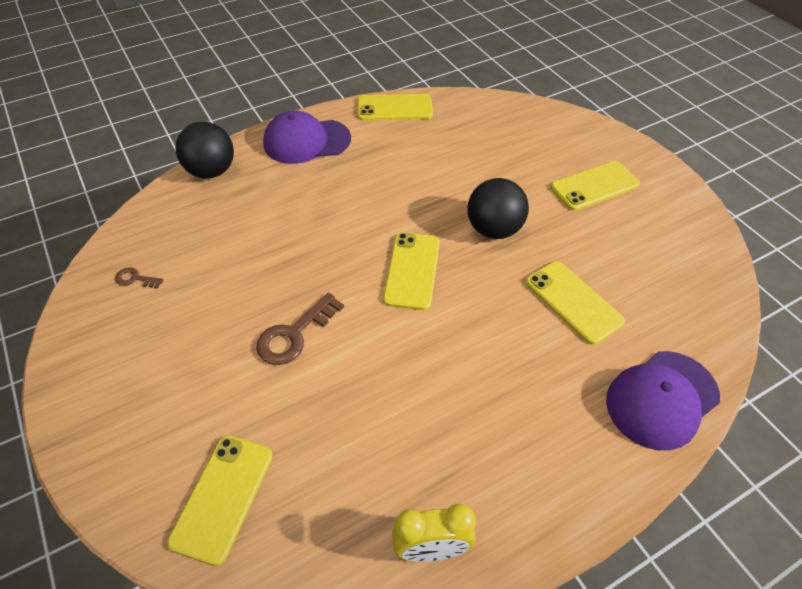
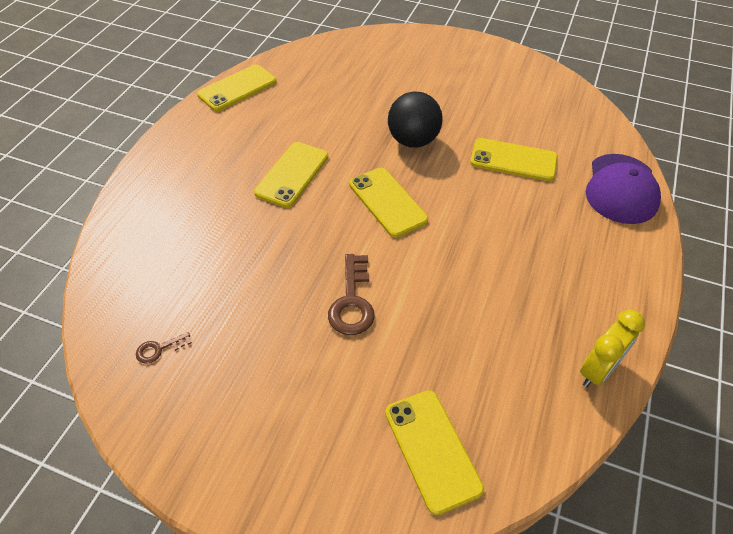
camera: 40 degrees left, 0 degrees up
black ball [176,122,234,178] -> none
purple cap [263,111,351,164] -> none
yellow phone [551,161,640,211] -> yellow phone moved to [254,142,328,208]

